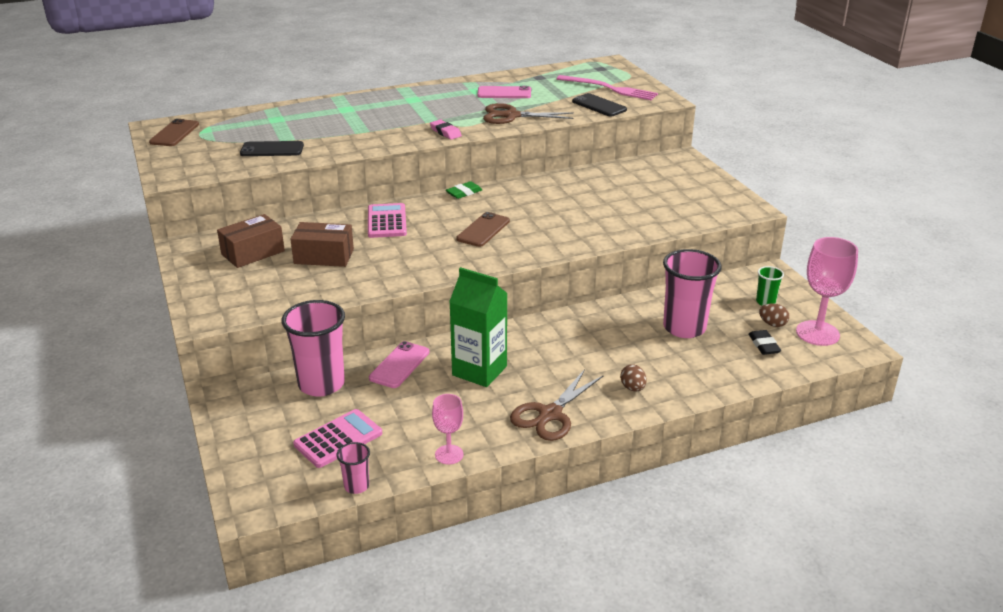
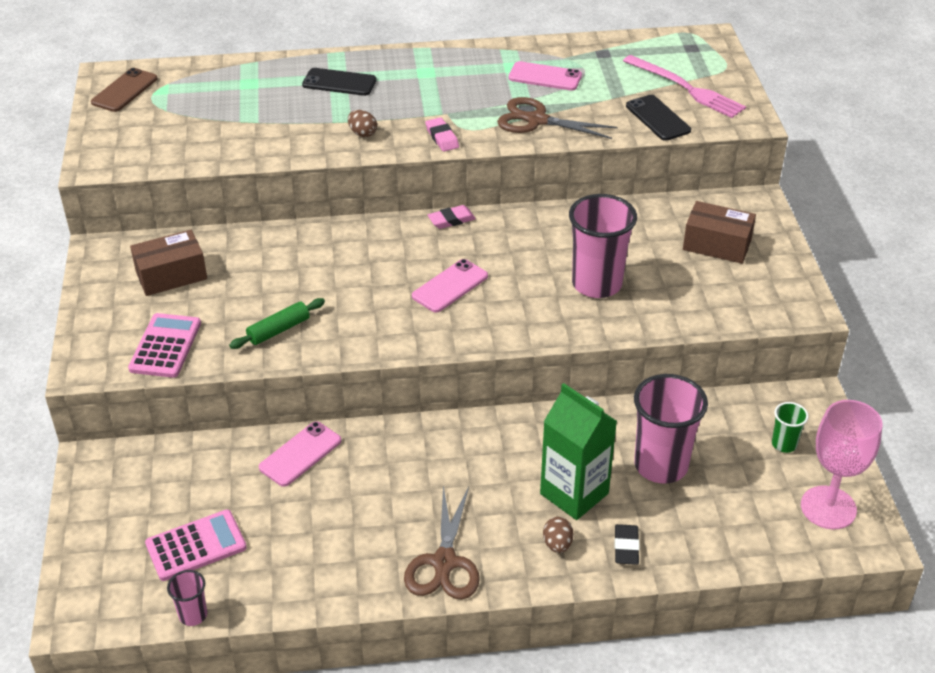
camera: 15 degrees right, 10 degrees up
black phone [240,141,304,156] -> black phone moved to [302,68,377,96]
pink cup [281,300,345,397] -> pink cup moved to [569,194,637,298]
brown box [290,222,354,267] -> brown box moved to [683,201,756,264]
pink calculator [368,203,407,238] -> pink calculator moved to [128,313,201,378]
pink goblet [432,394,463,465] -> none
green eraser [446,181,482,199] -> pink eraser [427,205,476,229]
green carton [449,267,508,387] -> green carton moved to [540,383,617,520]
brown phone [456,212,510,247] -> pink phone [412,259,488,313]
brown scissors [510,369,604,441] -> brown scissors turned 45 degrees counterclockwise [404,486,480,599]
black eraser [748,330,781,355] -> black eraser moved to [614,524,640,565]
brown egg [759,304,790,327] -> brown egg moved to [348,110,377,137]
none -> green rolling pin [229,298,325,349]

